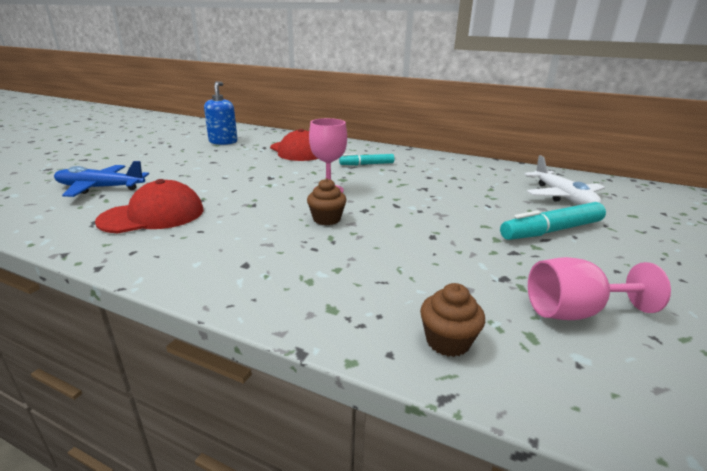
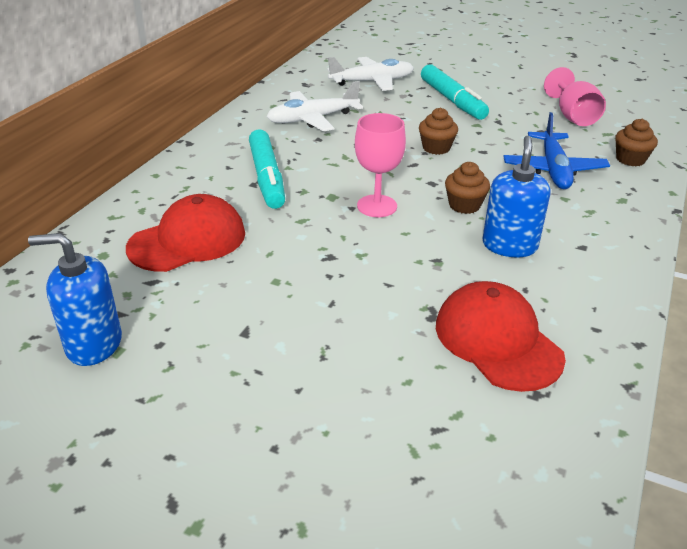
camera: 90 degrees left, 10 degrees up
blue plane [54,161,149,197] -> blue plane moved to [503,112,610,189]
turquoise marker [339,154,394,165] -> turquoise marker [249,129,285,209], size x1.57
none -> white plane [267,81,363,132]
none -> brown cupcake [419,108,458,155]
none -> blue soap dispenser [482,135,550,257]

